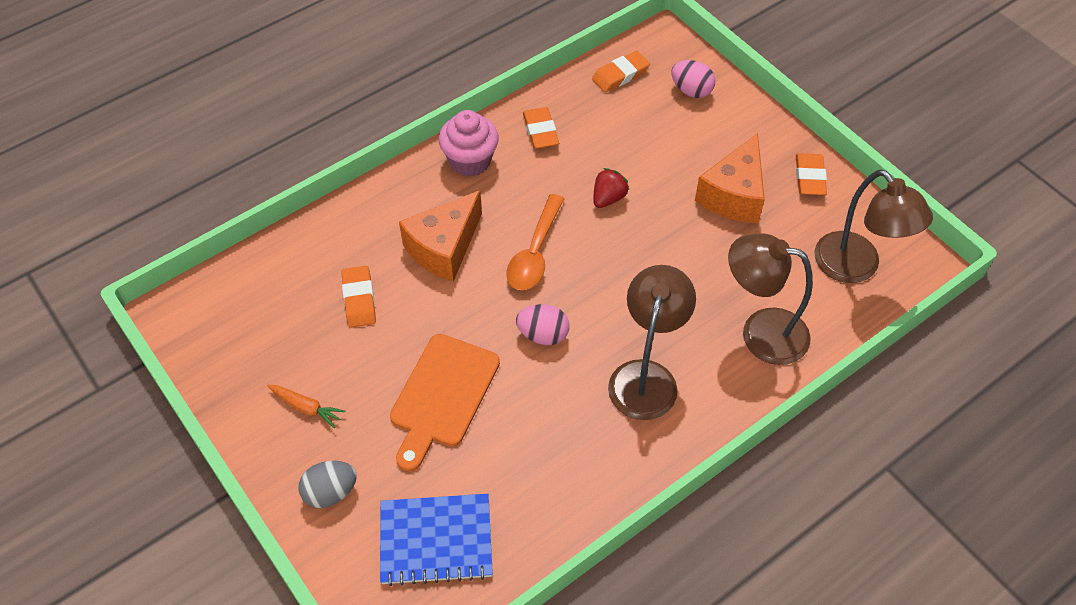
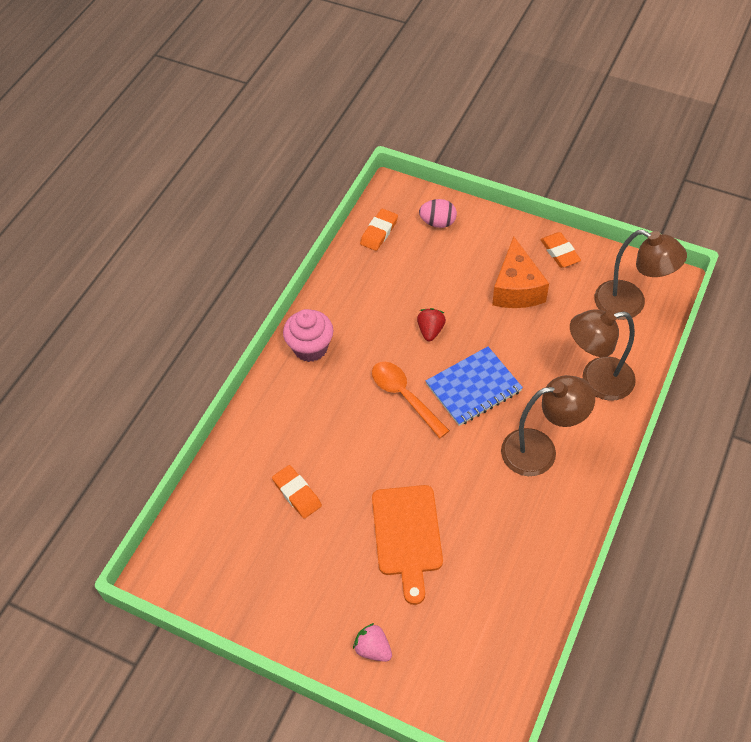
camera: 25 degrees left, 0 degrees up
orange carrot [267,385,345,428] -> none
grey egg [298,461,357,508] -> pink strawberry [353,623,392,662]
blue notebook [380,494,493,586] -> blue notebook moved to [426,347,523,426]
orange cheese [399,190,482,282] -> none
orange spoon [506,194,564,290] -> orange spoon turned 150 degrees clockwise [372,362,450,439]
pink egg [516,304,570,345] -> none
orange eraser [523,107,559,149] -> none
brown lamp [608,265,696,420] -> brown lamp turned 90 degrees clockwise [501,375,595,476]

